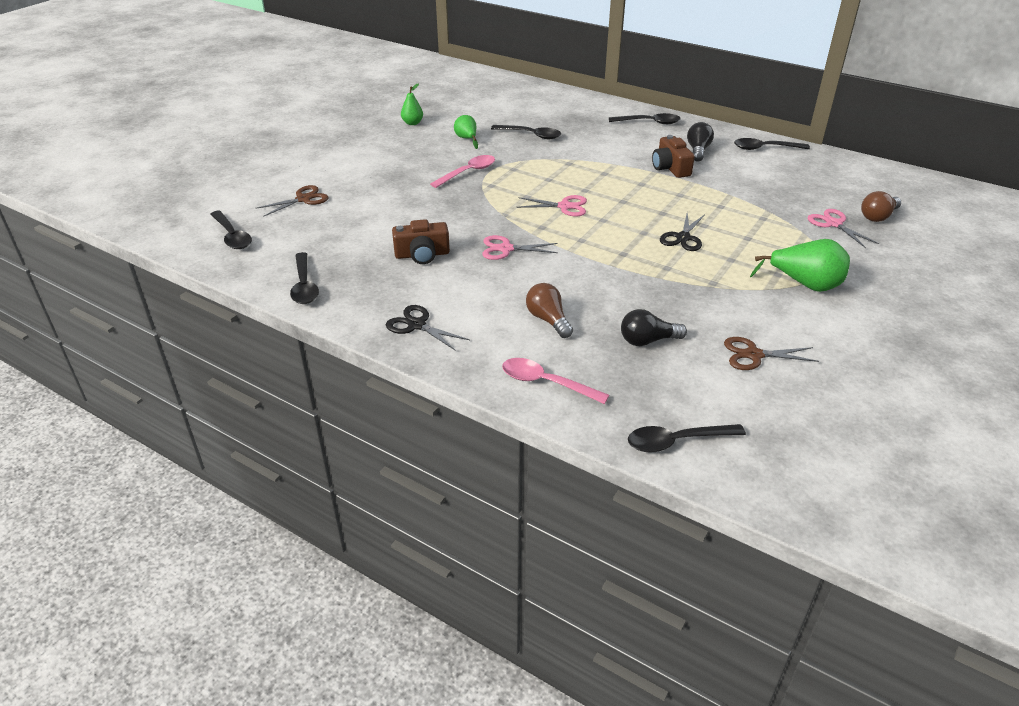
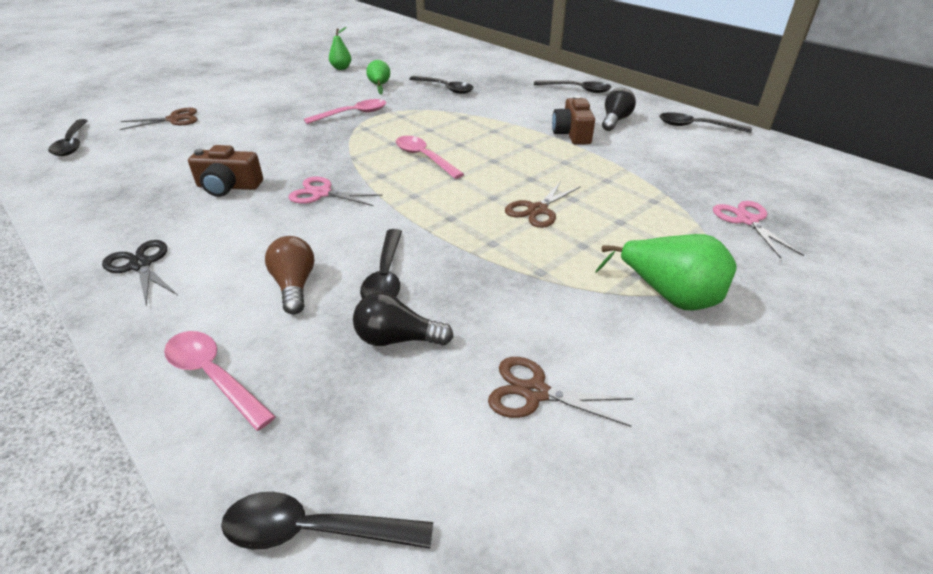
camera: 15 degrees right, 0 degrees up
black spoon [290,252,319,304] -> black spoon moved to [360,229,402,299]
pink scissors [516,195,587,217] -> pink spoon [396,136,464,179]
black scissors [660,213,705,251] -> brown scissors [505,181,581,228]
brown light bulb [861,191,901,222] -> none

